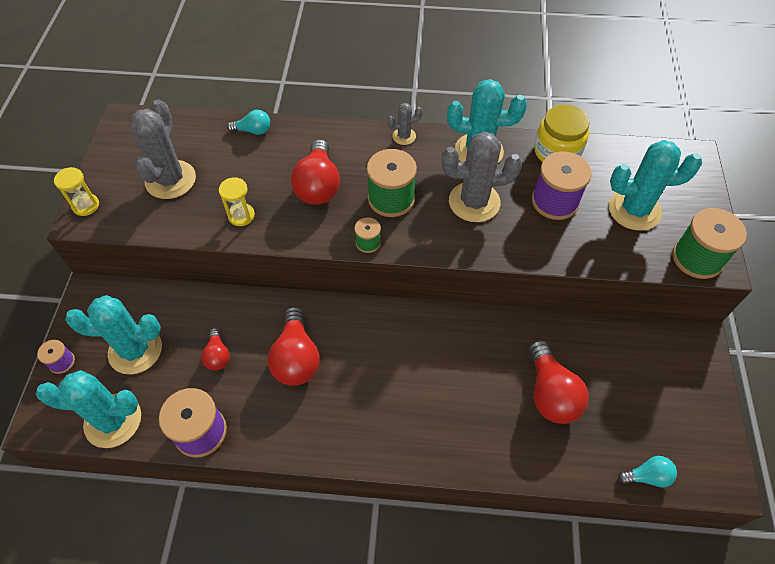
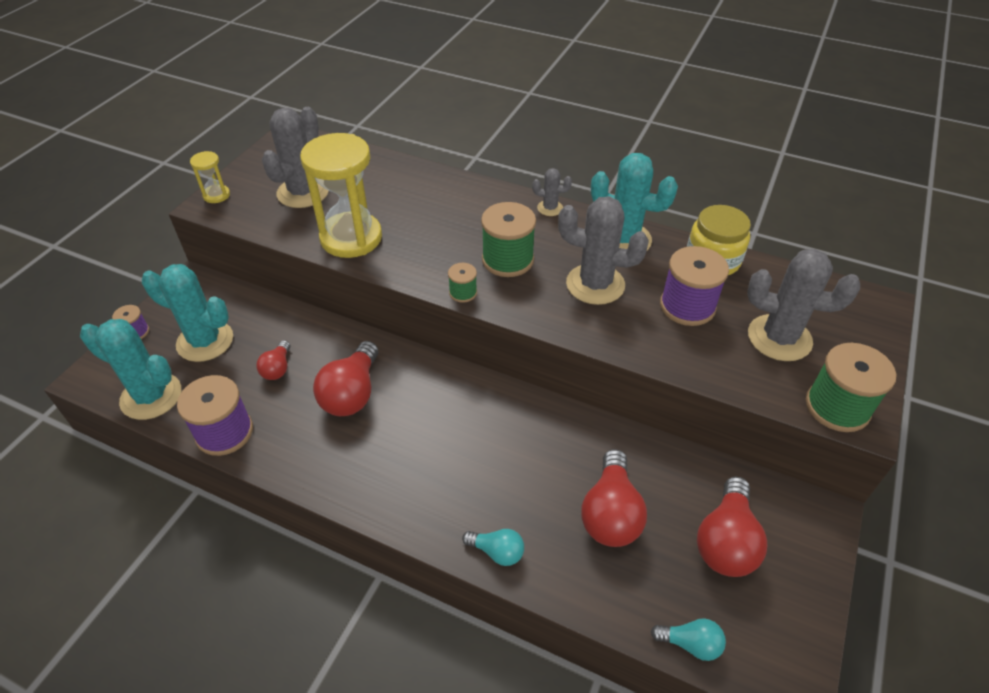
camera: 20 degrees right, 10 degrees down
yellow hourglass [219,177,255,226] -> yellow hourglass [300,133,382,258], size x2.20
turquoise light bulb [227,110,270,135] -> turquoise light bulb moved to [462,529,524,566]
red light bulb [291,139,340,205] -> red light bulb moved to [697,477,767,577]
turquoise cactus [609,140,702,231] -> grey cactus [747,249,860,361]

